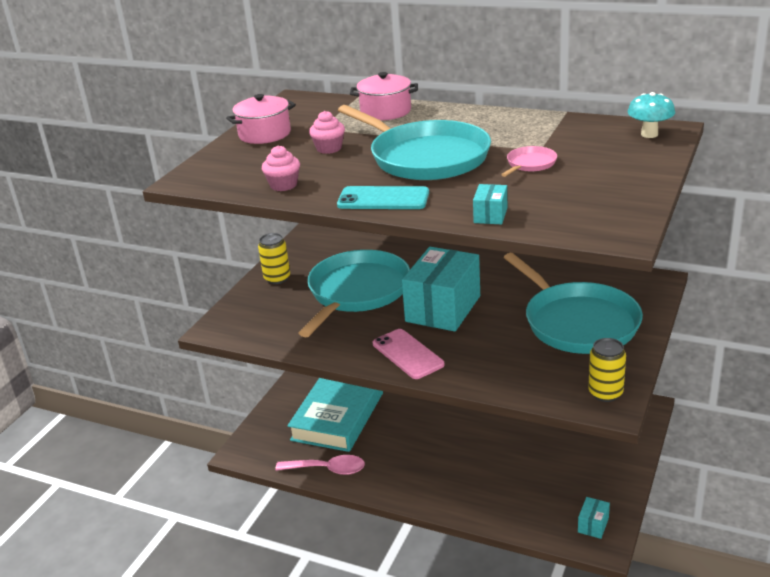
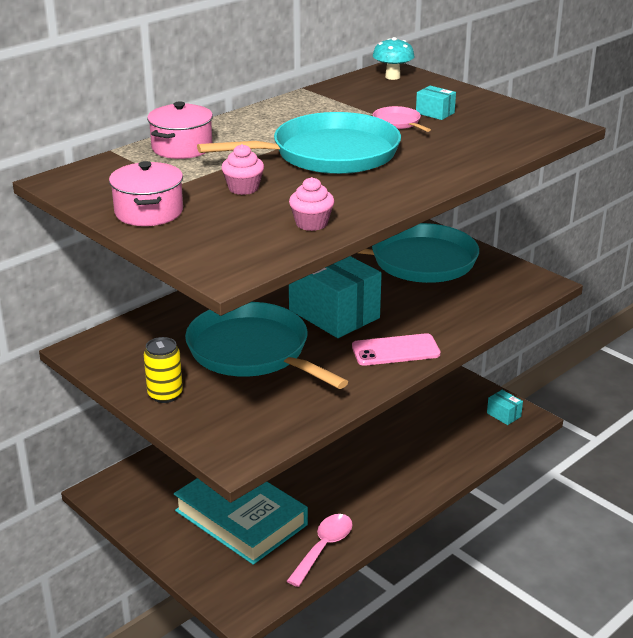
camera: 70 degrees left, 0 degrees up
turquoise phone [337,186,429,209] -> none
turquoise box [473,184,507,225] -> turquoise box moved to [416,86,456,120]
yellow can [588,338,626,402] -> none

